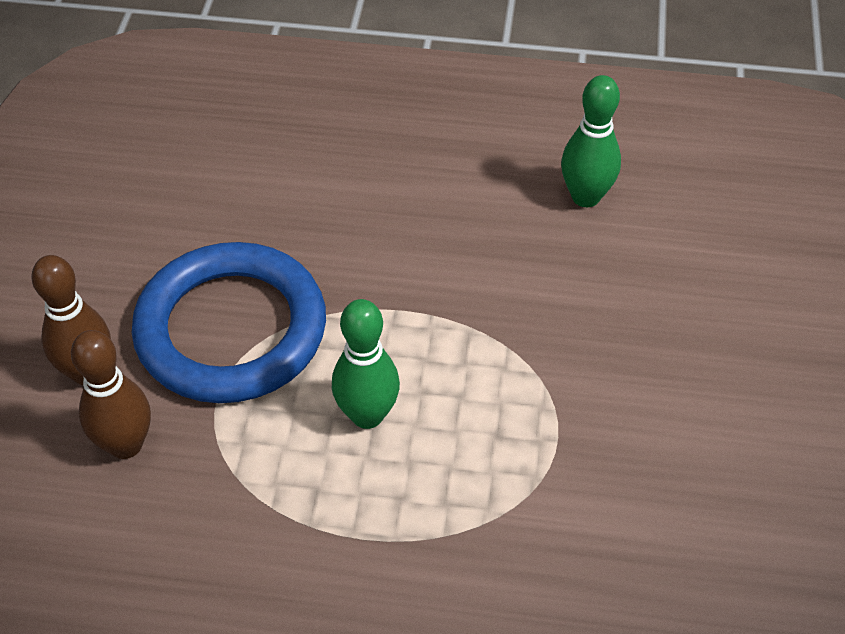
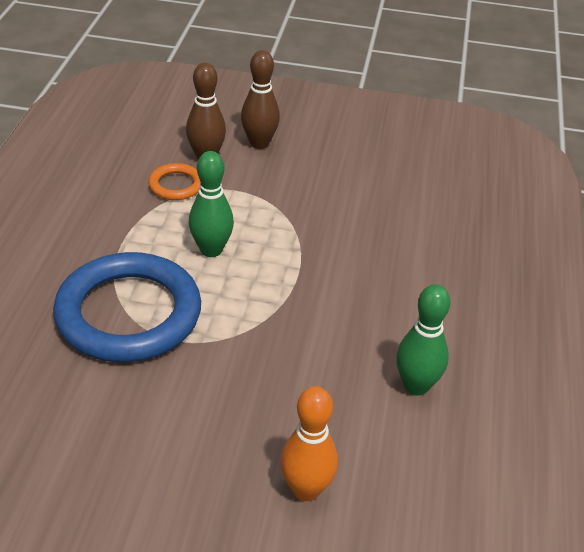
camera: 90 degrees right, 10 degrees down
blue ring [132,242,326,403] -> blue ring moved to [53,252,201,362]
none -> orange ring [148,163,201,200]
none -> orange bowling pin [280,386,338,501]

